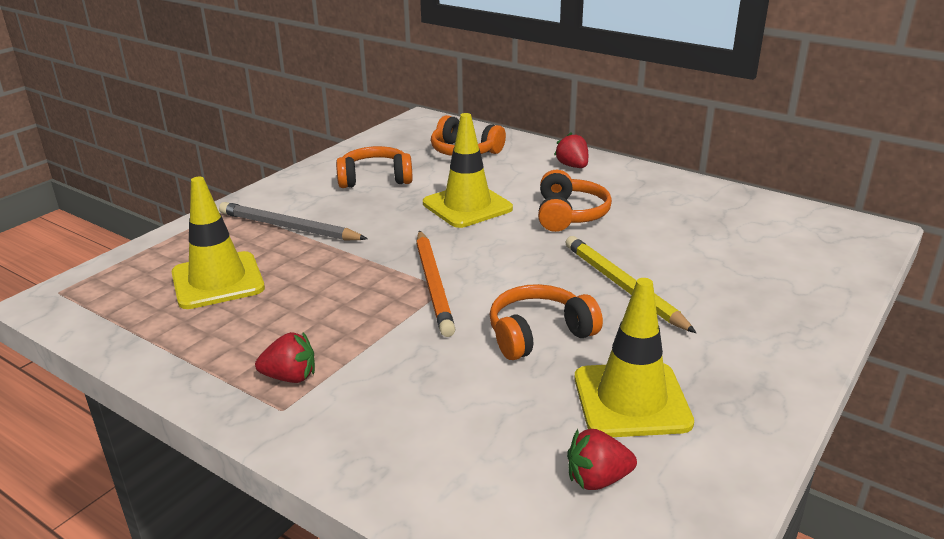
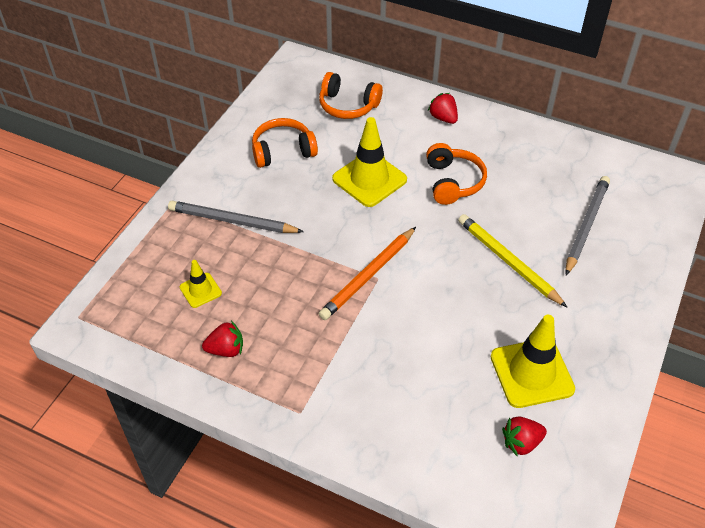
camera: 10 degrees left, 20 degrees up
yellow traffic cone [172,177,265,309] -> yellow traffic cone [180,260,222,308], size x0.53
red strawberry [255,332,315,383] -> red strawberry moved to [202,321,243,357]
orange pencil [416,230,455,337] -> orange pencil turned 60 degrees clockwise [319,227,416,320]
orange headphones [490,284,603,360] -> none
none -> grey pencil [565,176,610,275]

